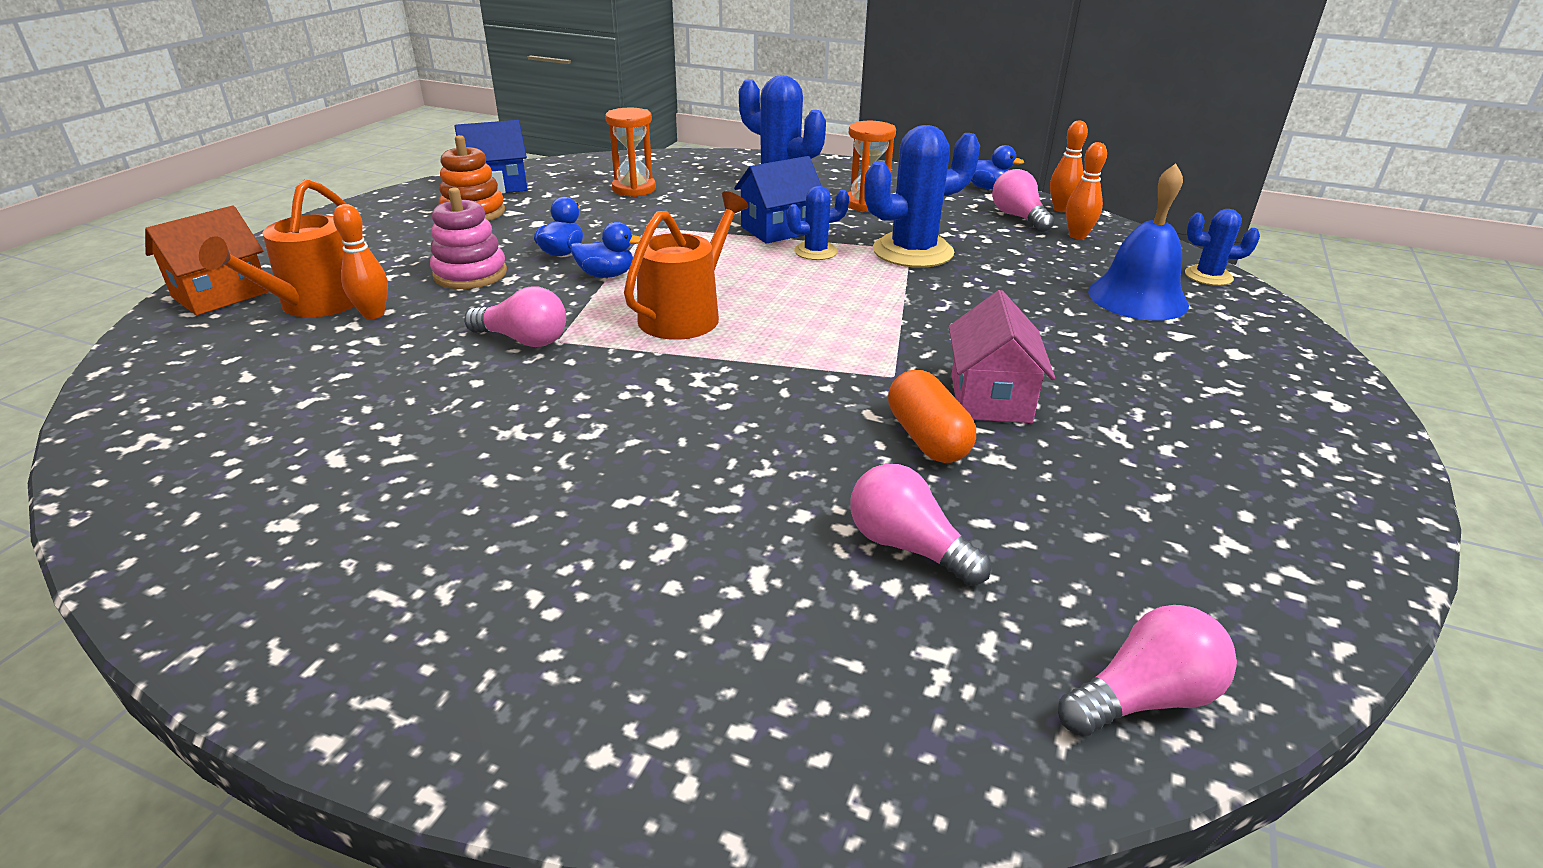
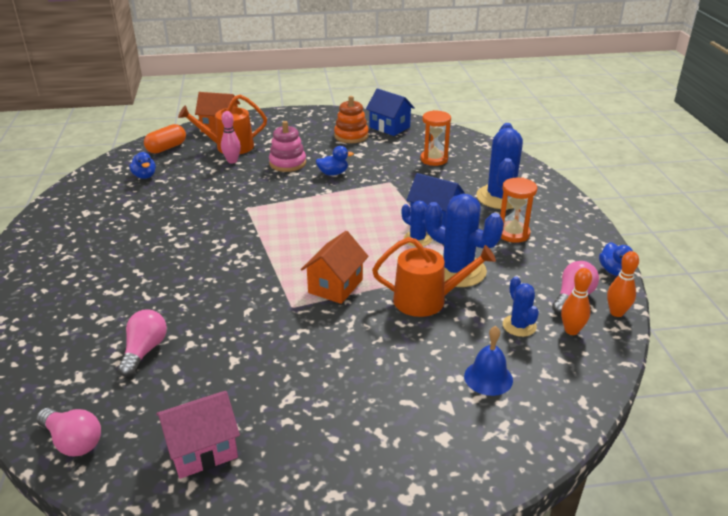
camera: 60 degrees right, 0 degrees up
orange bowling pin [333,204,388,319] -> pink bowling pin [221,111,241,164]
pink light bulb [464,286,566,347] -> none
blue duck [571,222,641,278] -> blue duck moved to [129,152,156,179]
orange watering can [624,191,749,340] -> orange watering can moved to [372,237,496,317]
orange capsule [888,370,976,463] -> orange capsule moved to [144,124,186,154]
pink house [949,290,1055,423] -> pink house moved to [156,391,240,479]
blue bell [1088,163,1189,321] -> blue bell [464,326,513,396], size x0.66
blue cactus [1185,209,1260,286] -> blue cactus moved to [503,276,539,337]
none -> orange house [301,231,369,304]

